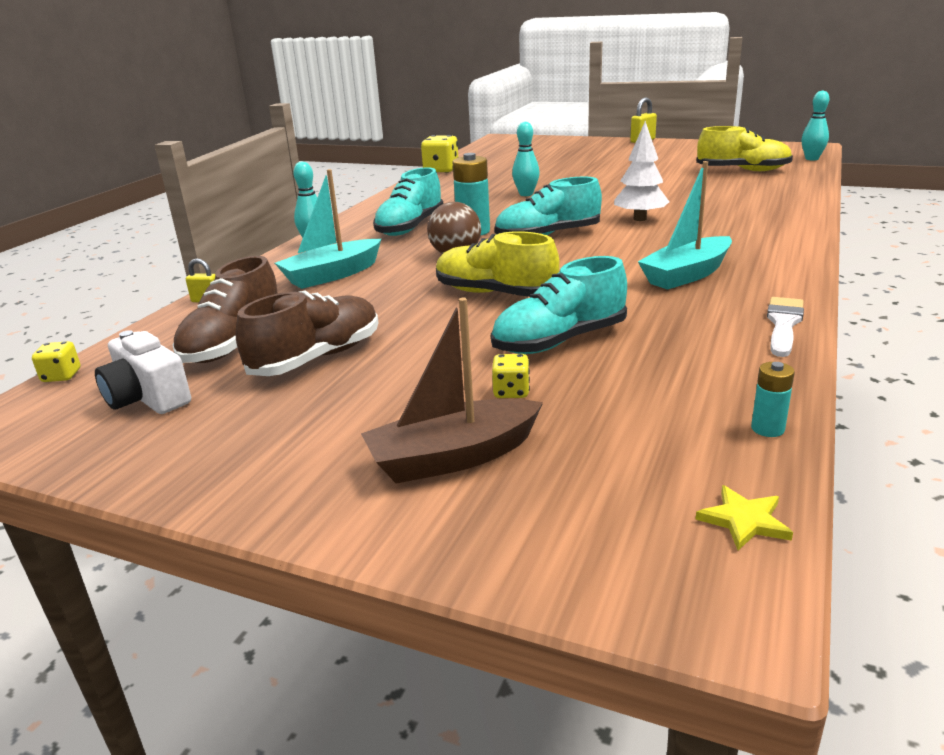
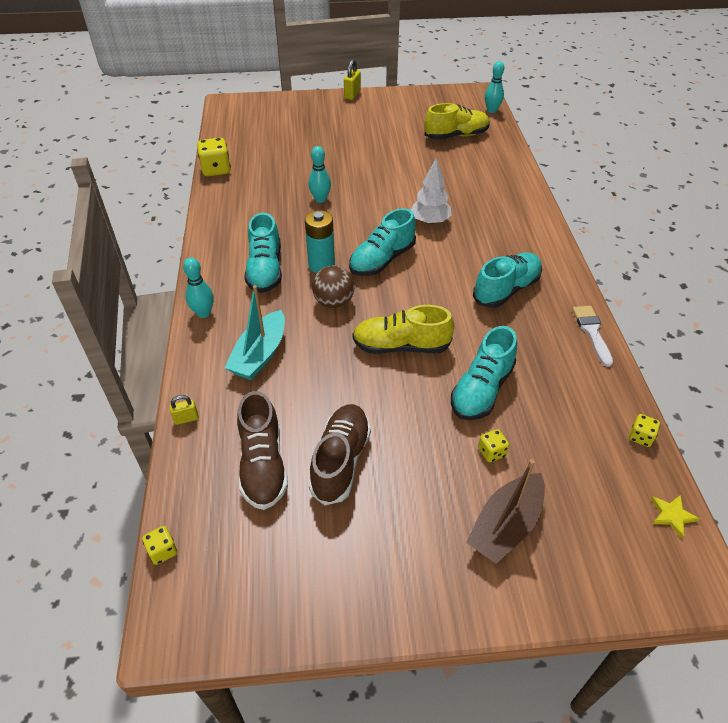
camera: 30 degrees left, 20 degrees up
white camera [95,330,191,414] -> none
turquoise boat [638,161,732,290] -> turquoise shoe [473,252,542,308]
turquoise battery [751,362,795,437] -> yellow dice [629,414,660,447]

